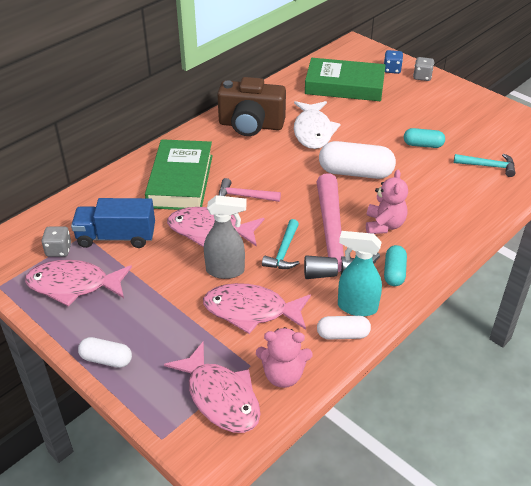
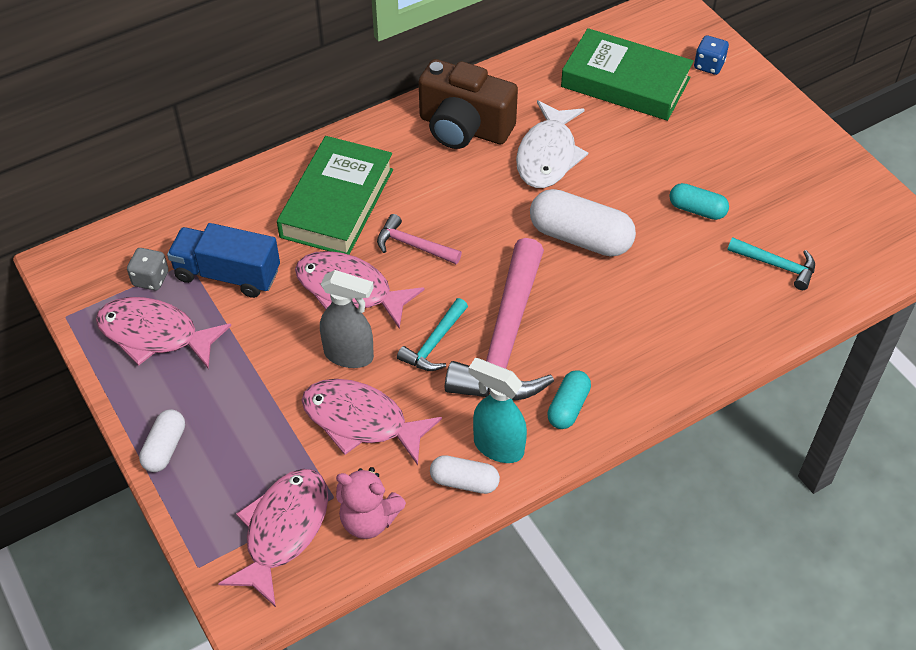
camera: 15 degrees right, 10 degrees up
white capsule [78,337,132,368] -> white capsule turned 75 degrees clockwise [139,409,185,472]
pink fish [164,342,261,433] -> pink fish turned 135 degrees counterclockwise [218,469,328,607]
pink teddy bear [366,169,408,234] -> none
grey dice [413,57,434,81] -> none

